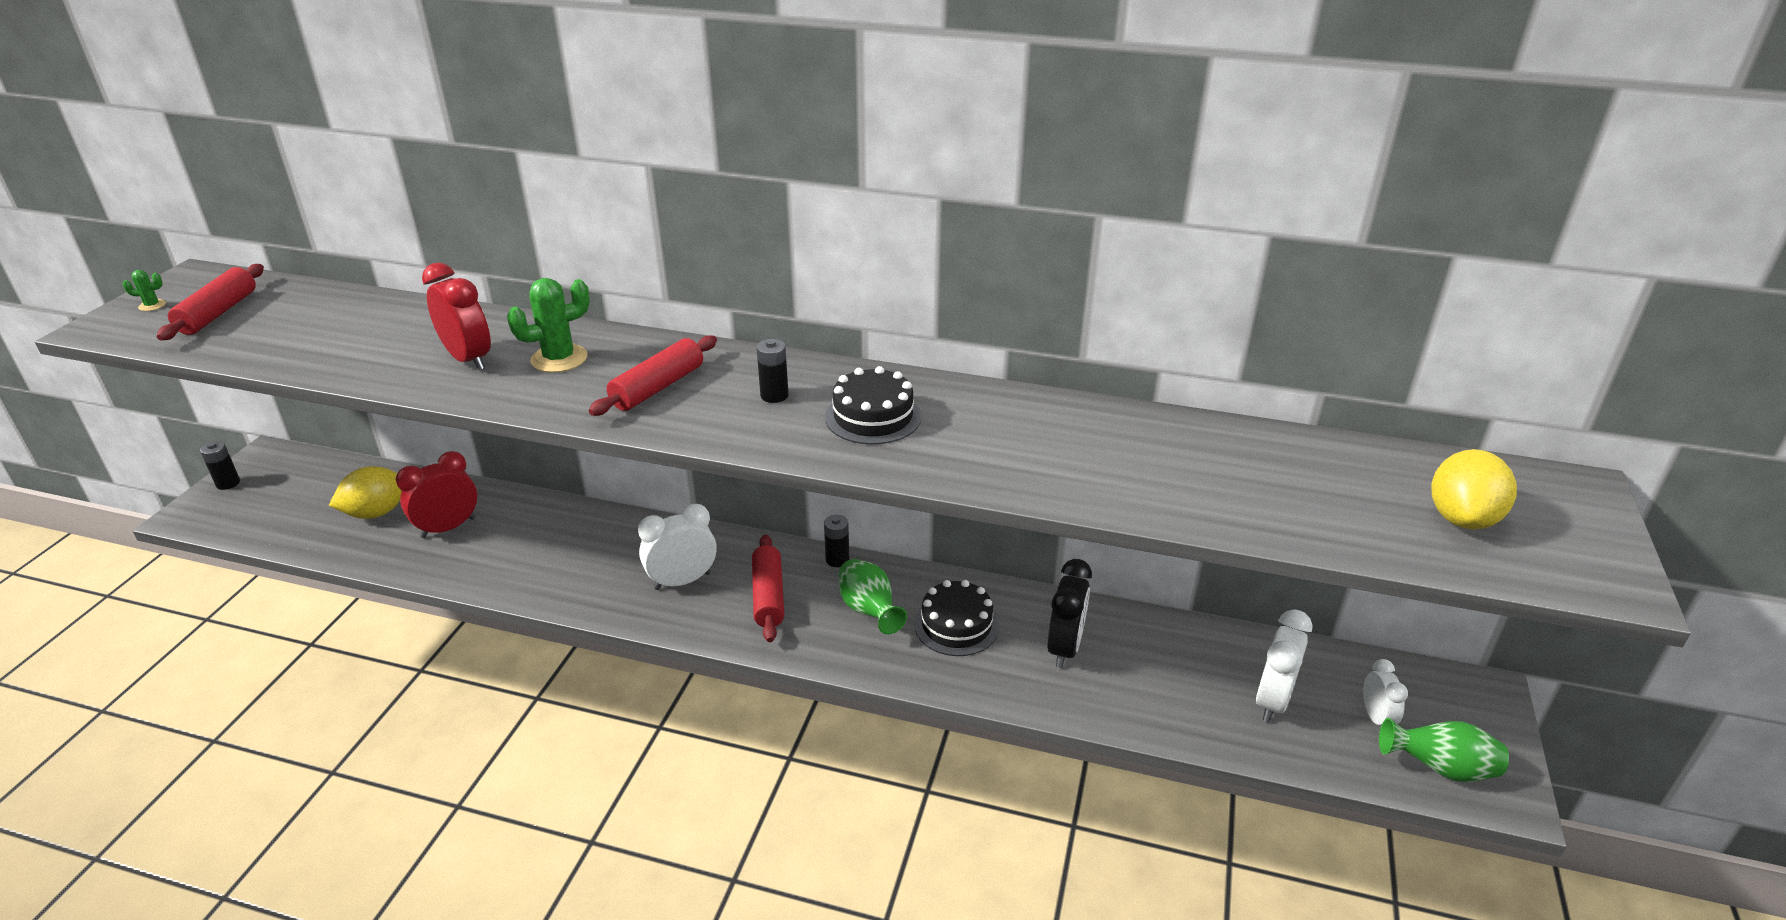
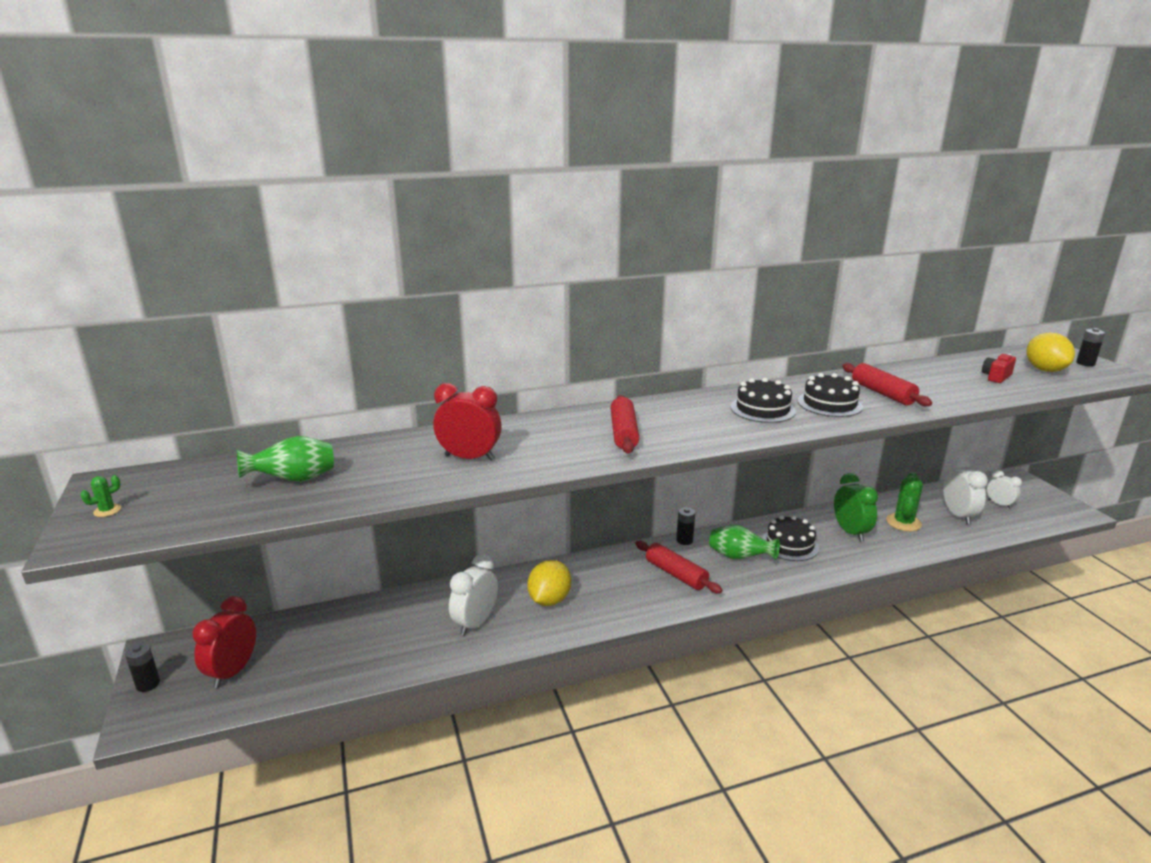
camera: 35 degrees left, 10 degrees down
red rolling pin [157,264,264,340] -> red rolling pin moved to [842,363,932,406]
yellow lemon [329,466,402,519] -> yellow lemon moved to [527,560,571,606]
red clock [396,451,477,538] -> red clock moved to [192,596,256,688]
green cactus [507,278,590,373] -> green cactus moved to [886,472,923,531]
white clock [638,504,717,590] -> white clock moved to [449,554,498,636]
black battery [756,339,789,403] -> black battery moved to [1076,328,1105,366]
black clock [1047,559,1092,668] -> green clock [834,473,878,542]
green vase [1379,718,1509,782] -> green vase moved to [237,436,334,482]
none -> black cake [798,373,863,417]
none -> red camera [982,354,1016,383]

